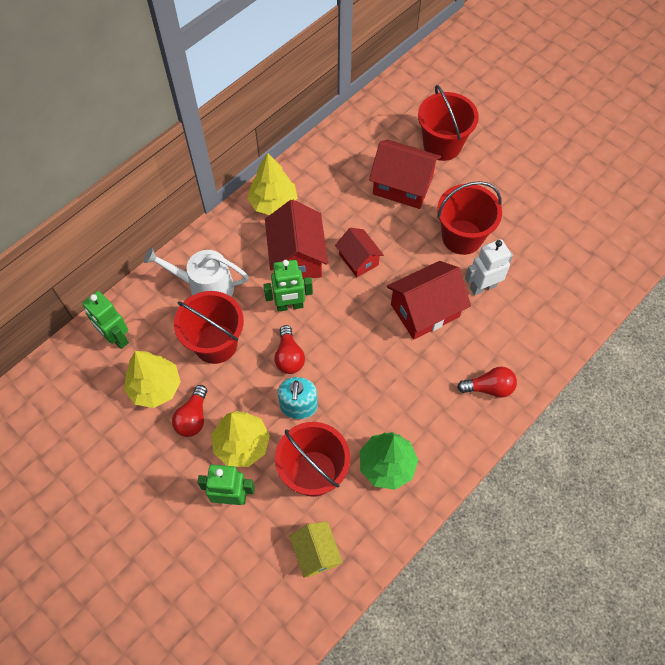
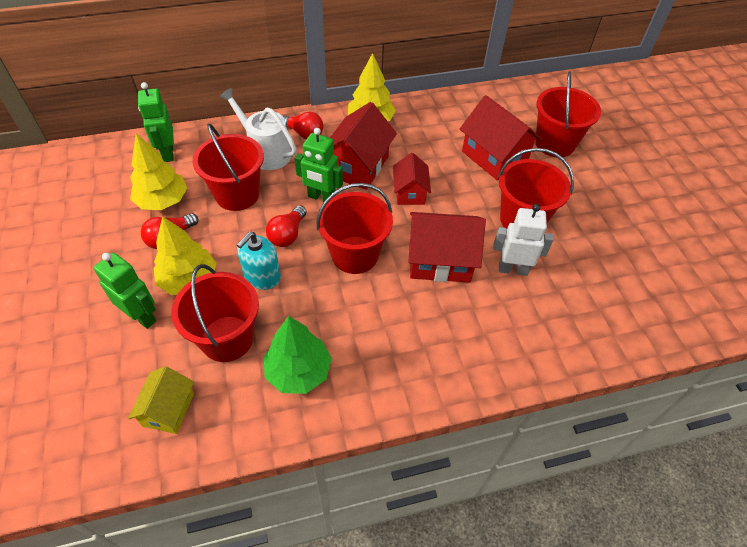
camera: 30 degrees right, 10 degrees down
red light bulb [457,367,517,398] -> red light bulb moved to [282,112,323,139]
none -> red bucket [317,183,393,274]

